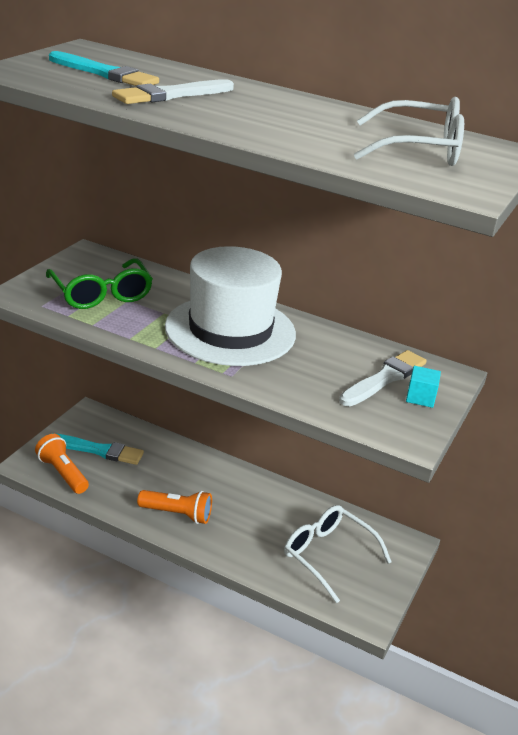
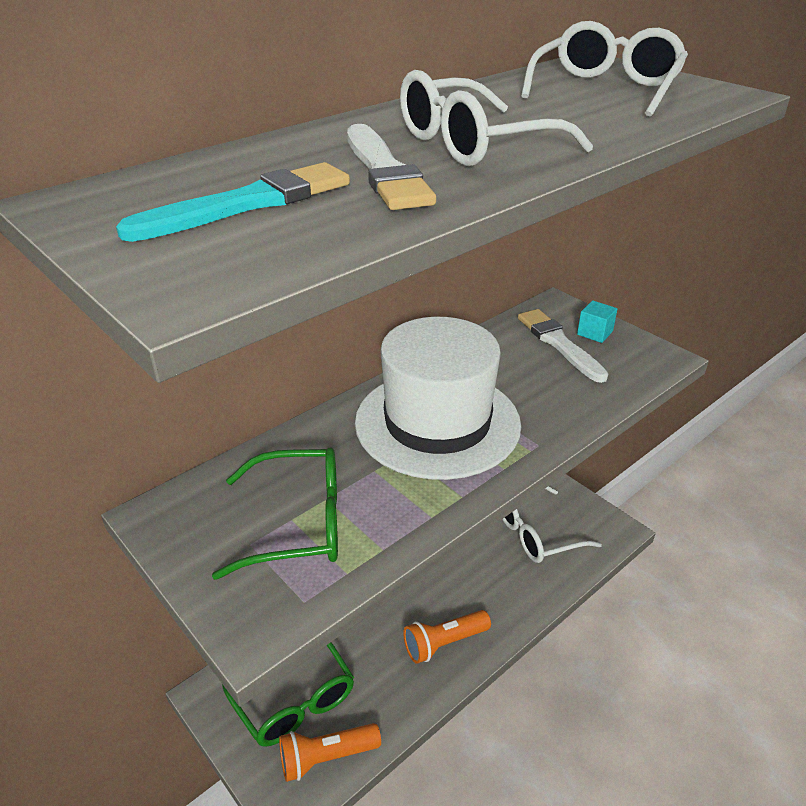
camera: 65 degrees left, 5 degrees up
turquoise brush [52,433,144,465] -> green glasses [222,642,354,747]
orange flashlight [137,490,212,524] -> orange flashlight turned 150 degrees counterclockwise [403,610,491,664]
none -> white glasses [400,70,593,166]

